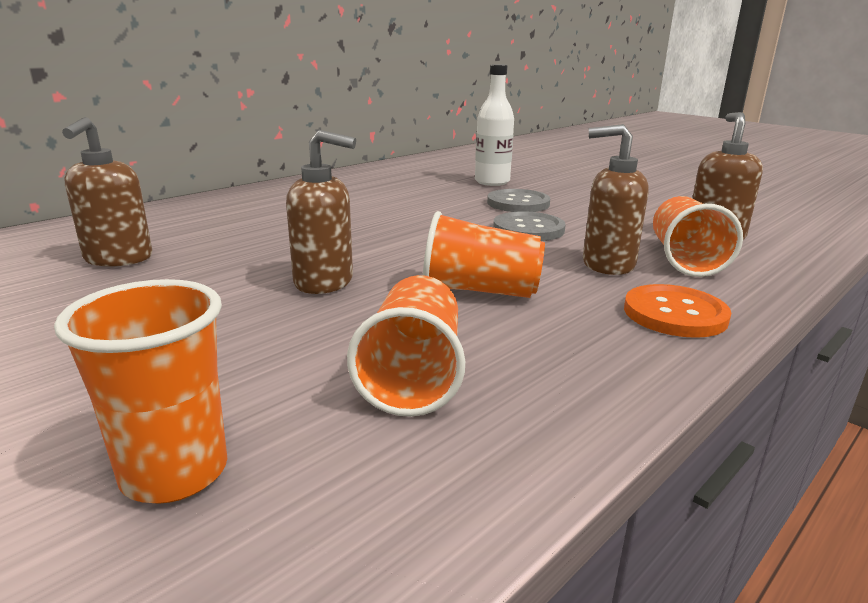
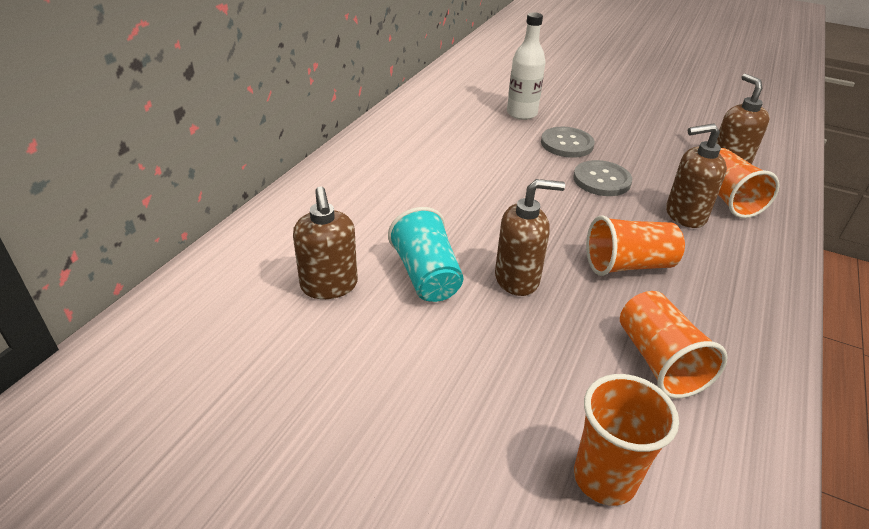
camera: 20 degrees left, 15 degrees up
orange button [624,284,732,338] -> none
none -> turquoise cup [388,207,463,302]

